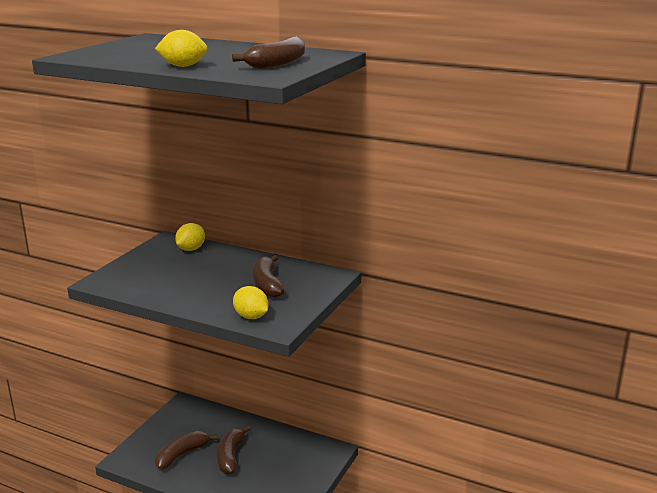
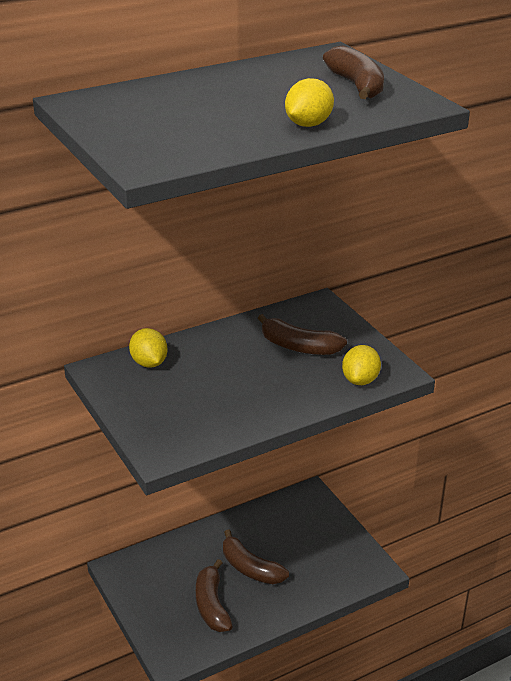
camera: 55 degrees left, 10 degrees up
yellow lemon [233,286,268,319] -> yellow lemon turned 60 degrees counterclockwise [342,345,381,385]

